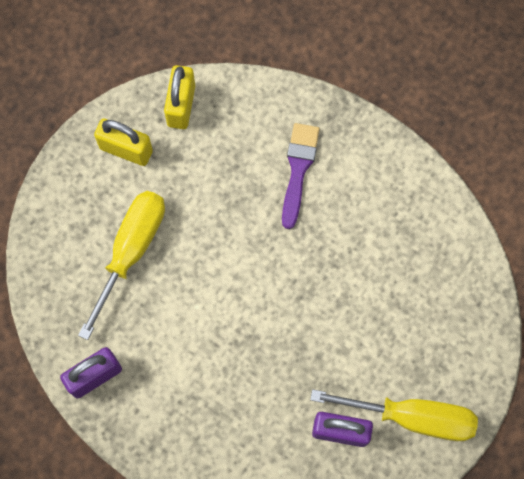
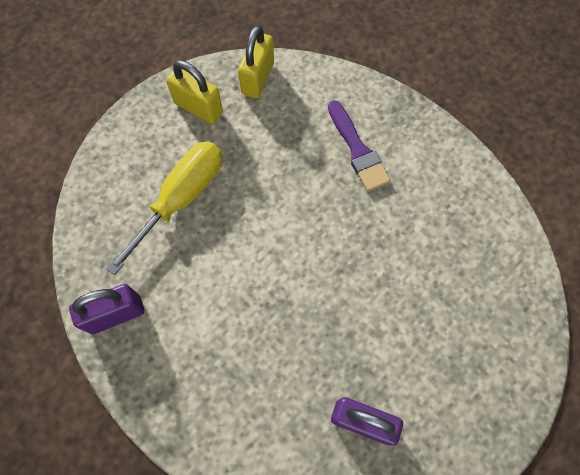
camera: 10 degrees right, 5 degrees down
purple brush [282,123,320,229] -> purple brush turned 135 degrees clockwise [328,100,391,192]
yellow screwdriver [310,389,478,441] -> none

